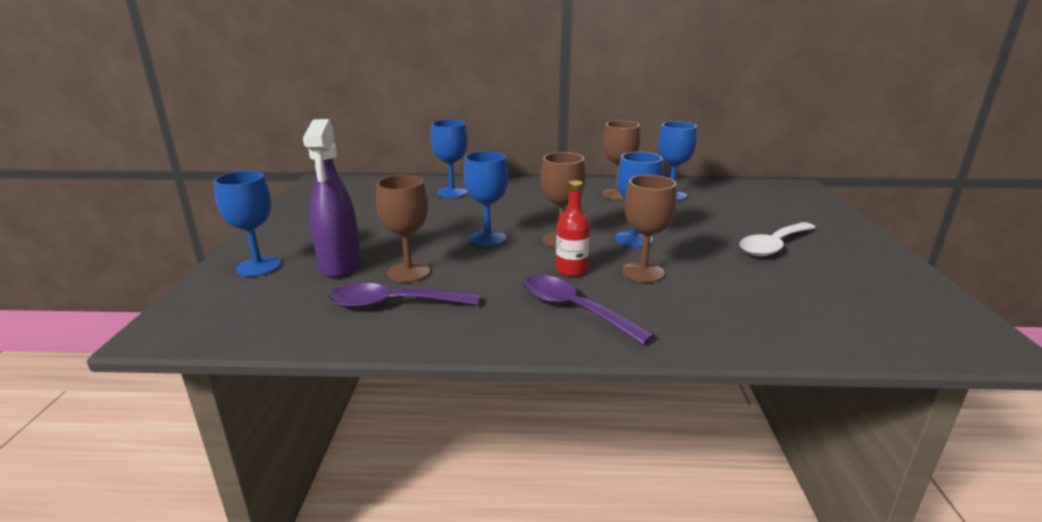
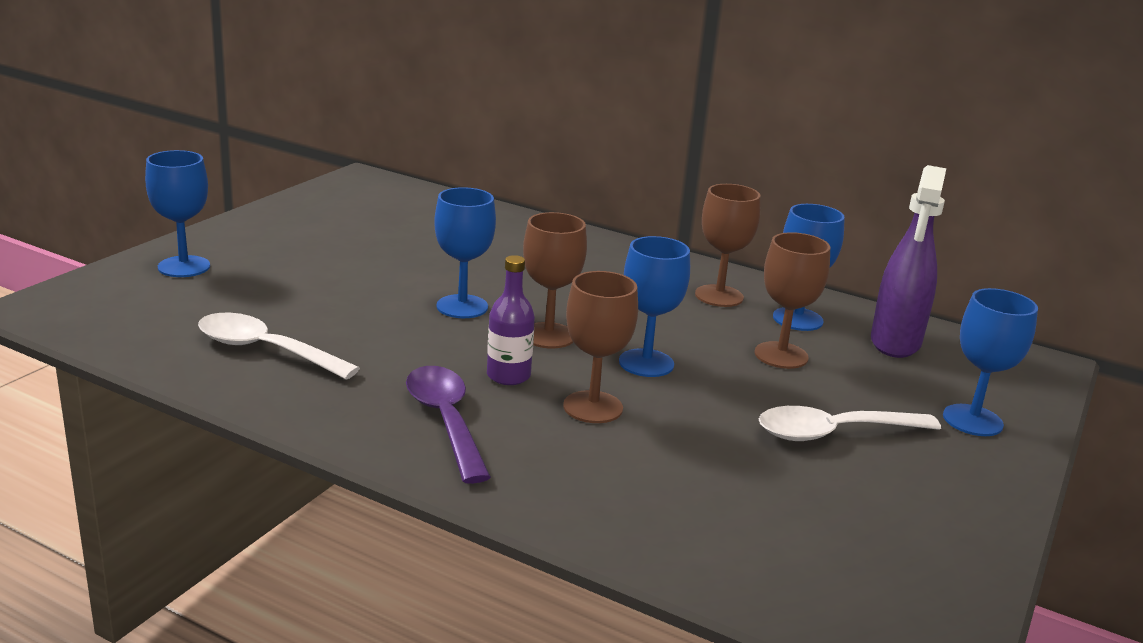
camera: 25 degrees right, 0 degrees up
purple spray bottle [303,119,361,278] -> purple spray bottle moved to [871,165,946,358]
purple spoon [328,283,479,309] -> white spoon [198,313,360,380]
brown goblet [376,175,430,283] -> brown goblet moved to [754,232,830,369]
blue goblet [431,120,468,198] -> blue goblet moved to [943,288,1038,436]
red bottle [556,180,590,277] -> purple bottle [487,255,535,385]

